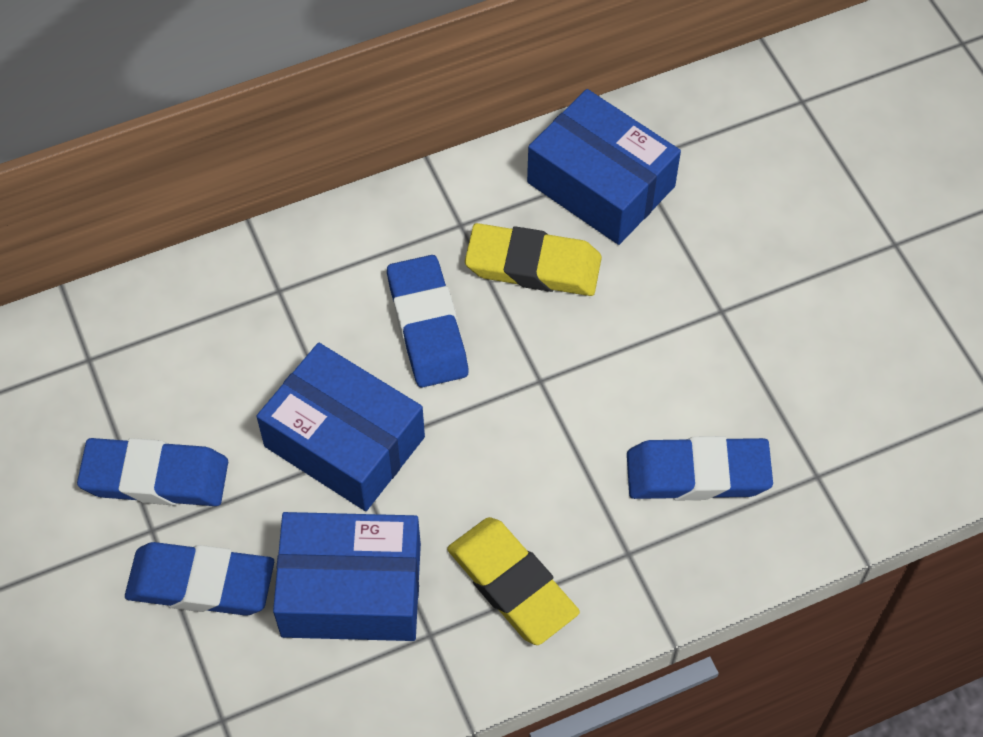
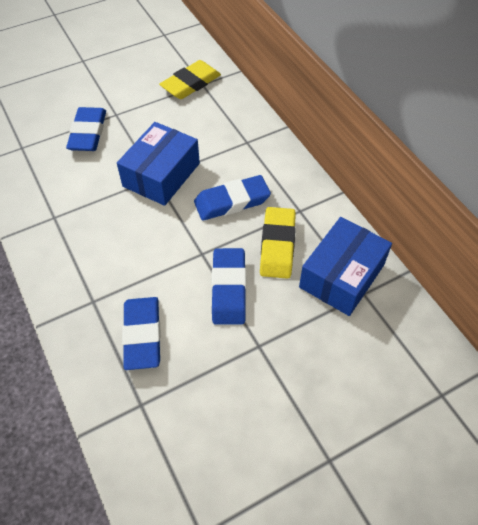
camera: 85 degrees right, 5 degrees down
blue eraser [77,438,228,506] -> blue eraser moved to [211,248,246,325]
blue box [273,512,421,641] -> none
yellow eraser [447,517,580,645] -> yellow eraser moved to [159,60,221,99]

